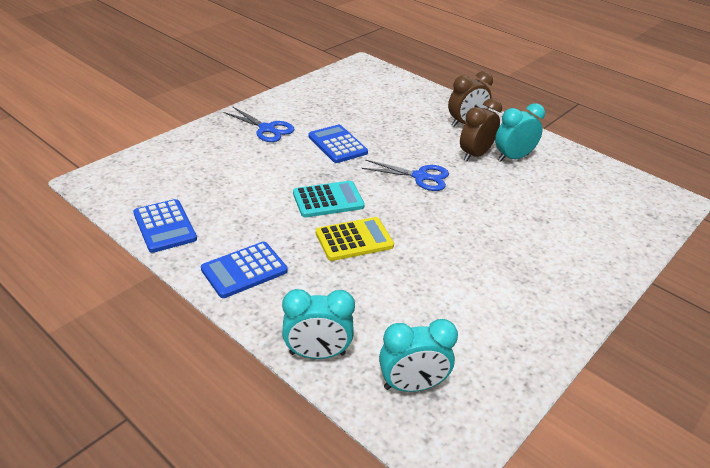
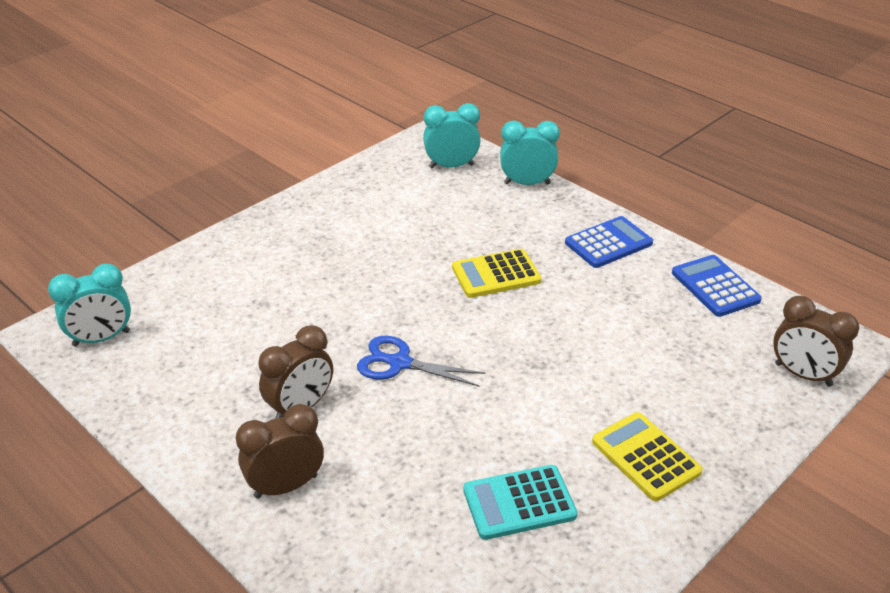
camera: 175 degrees left, 0 degrees up
blue scissors [223,107,295,142] -> yellow calculator [592,412,703,501]
turquoise calculator [293,181,365,217] -> turquoise calculator moved to [463,465,578,540]
blue calculator [308,125,368,163] -> none
turquoise clock [495,103,545,162] -> turquoise clock moved to [48,264,131,347]
none -> brown clock [773,296,859,387]

